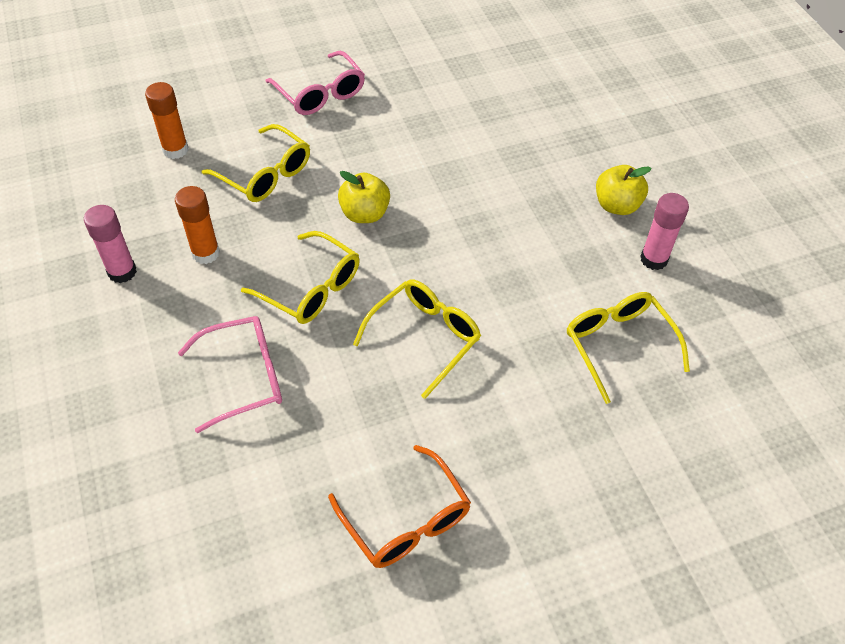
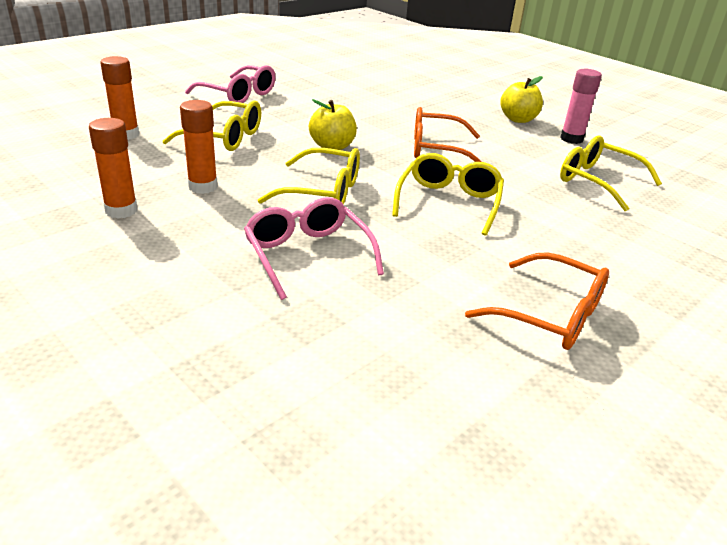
camera: 25 degrees left, 20 degrees down
pink glue stick [84,205,137,283] -> orange glue stick [89,118,137,218]
pink glasses [178,316,282,433] -> pink glasses turned 75 degrees counterclockwise [244,197,384,300]
none -> orange glasses [414,107,481,162]

